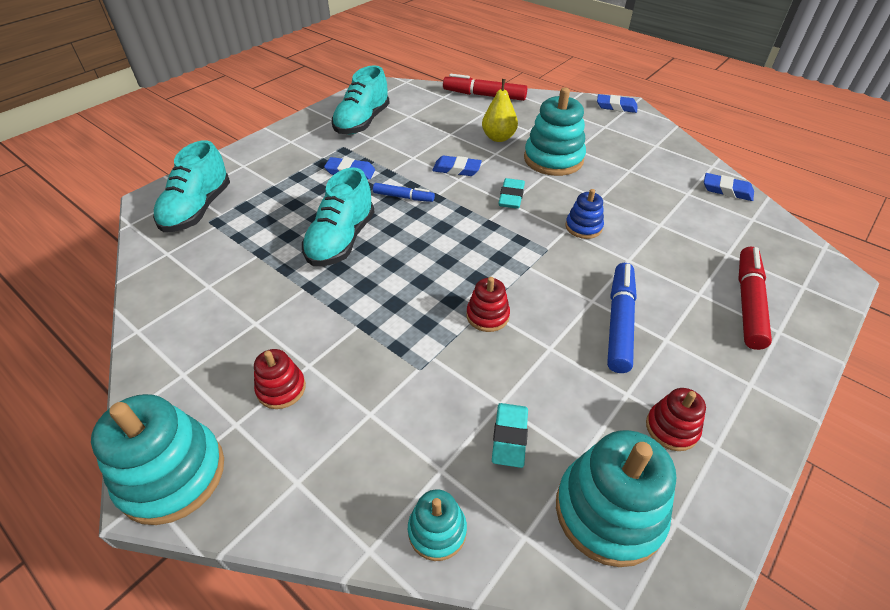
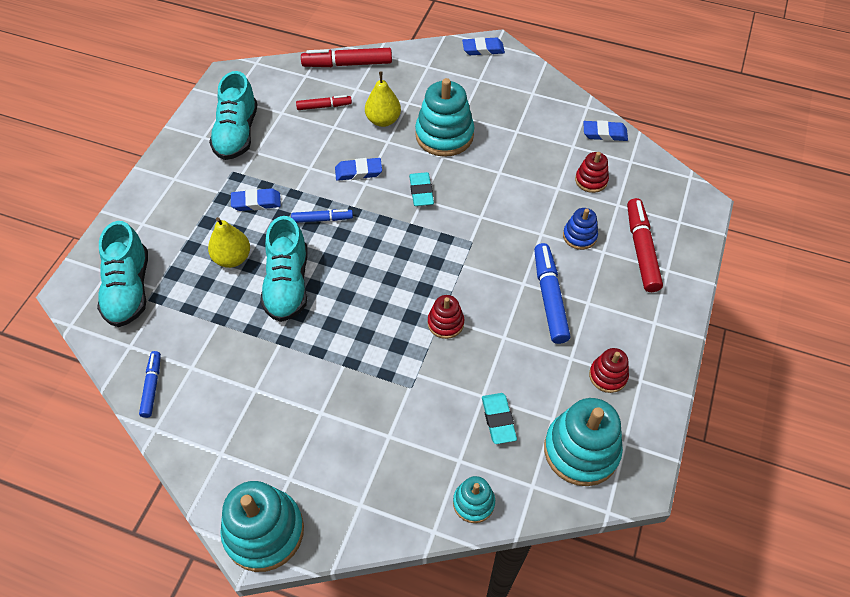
camera: 20 degrees left, 10 degrees up
red stacking toy [254,349,306,409] -> red stacking toy moved to [575,152,609,193]
blue stacking toy [566,189,604,239] -> blue stacking toy moved to [563,208,598,250]
none -> blue marker [139,351,161,418]
none -> yellow pear [208,217,250,268]
none -> red marker [296,95,352,110]

